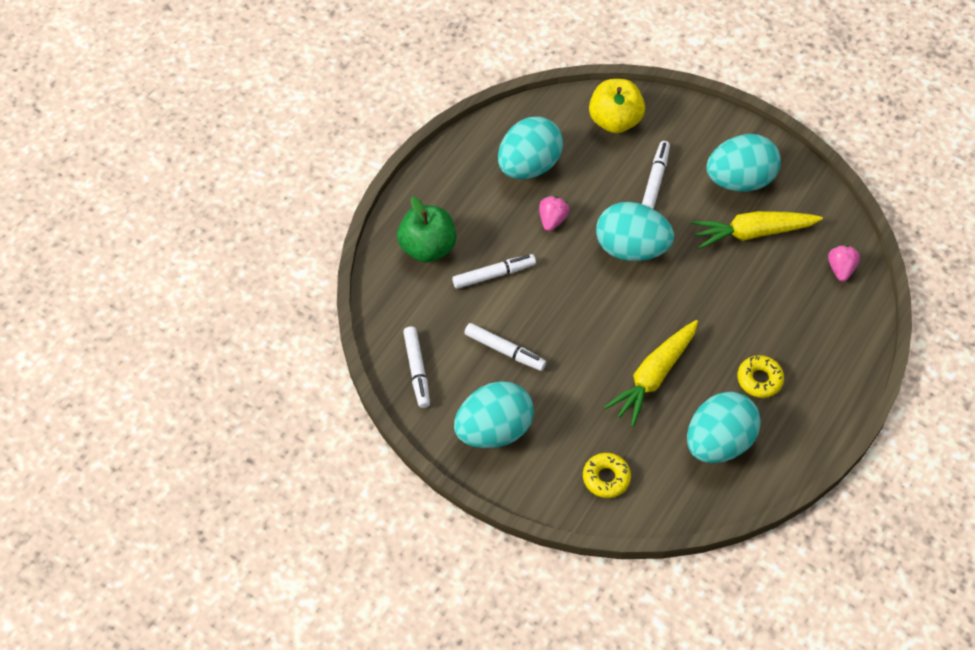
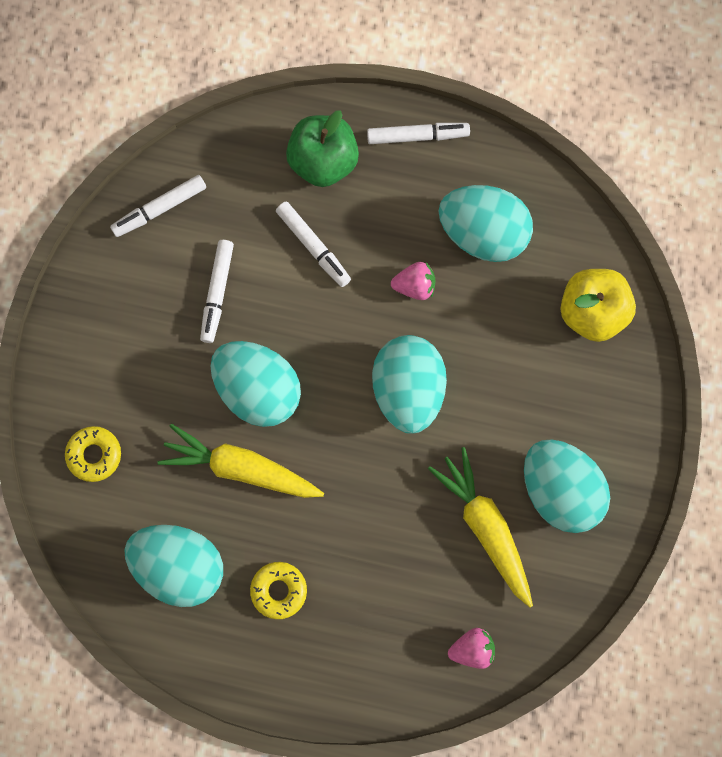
camera: 70 degrees right, 20 degrees up
turquoise egg [454,381,534,448] -> turquoise egg moved to [210,341,301,427]
white marker [642,141,670,209] -> white marker moved to [367,123,470,144]

